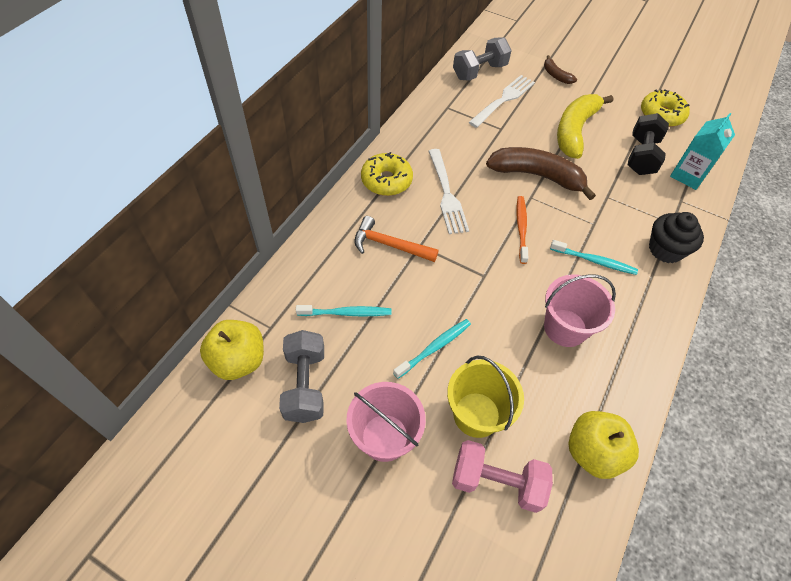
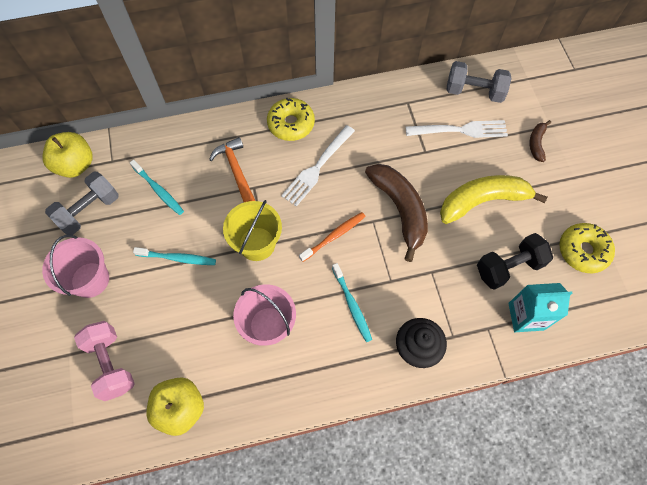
camera: 50 degrees right, 10 degrees up
yellow bucket [447,356,524,438] -> yellow bucket moved to [223,200,282,261]

